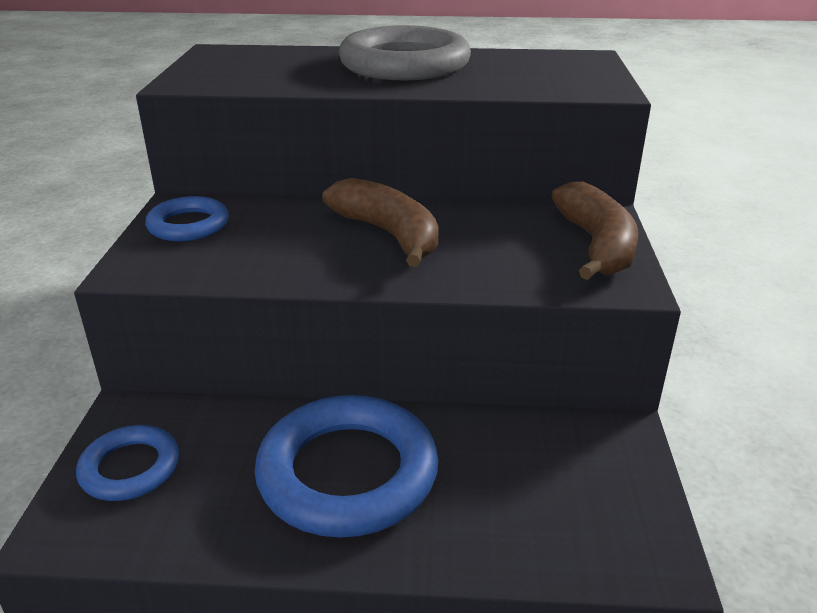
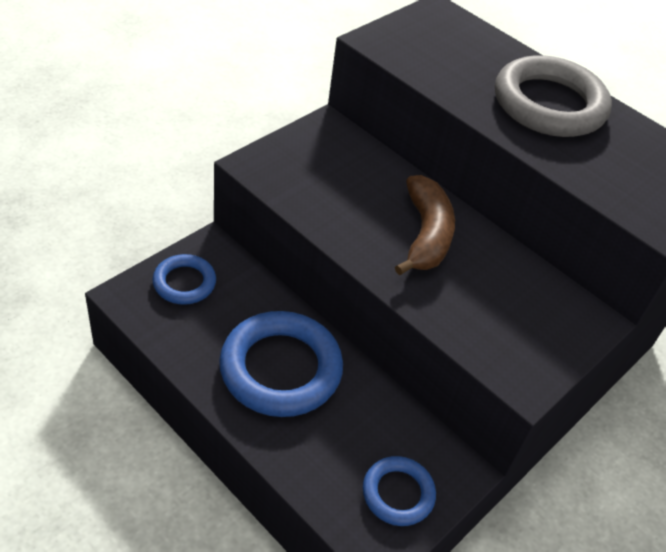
camera: 35 degrees right, 15 degrees up
blue ring [145,196,229,241] -> blue ring moved to [363,456,436,526]
brown banana [551,182,638,280] -> none

